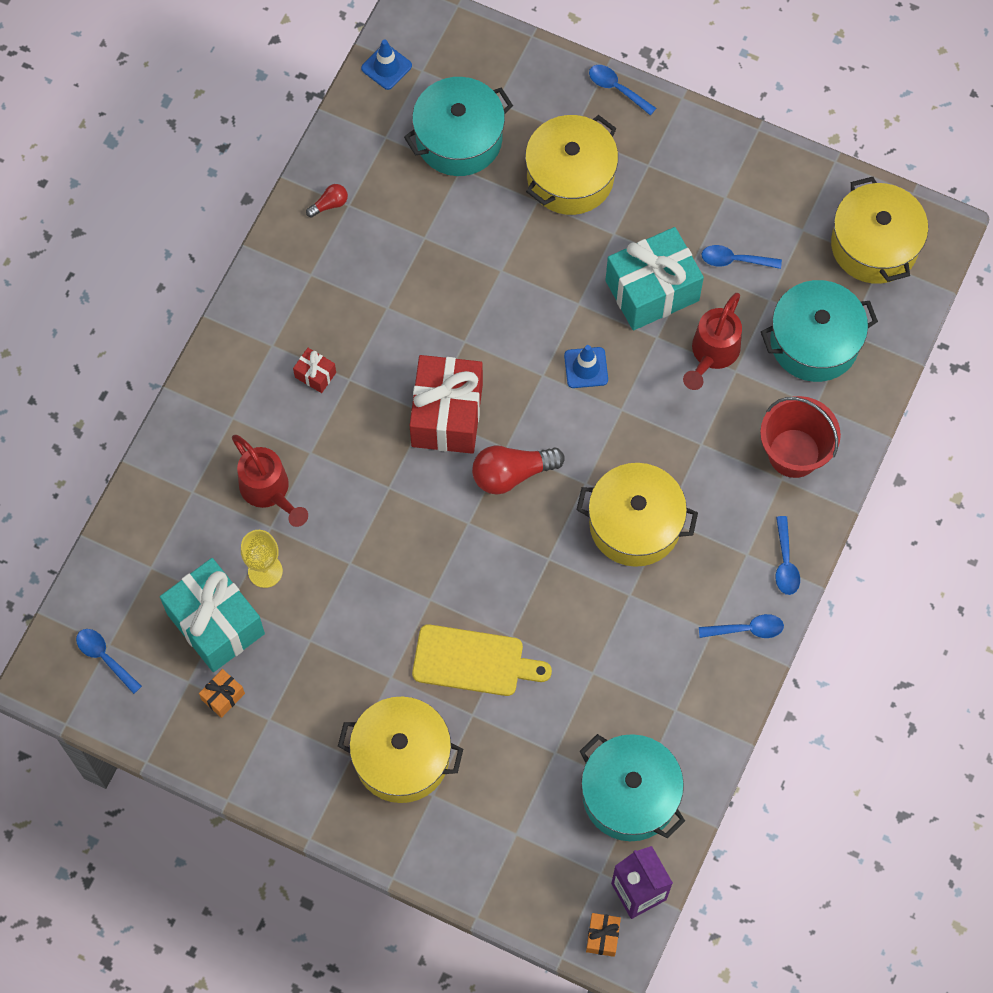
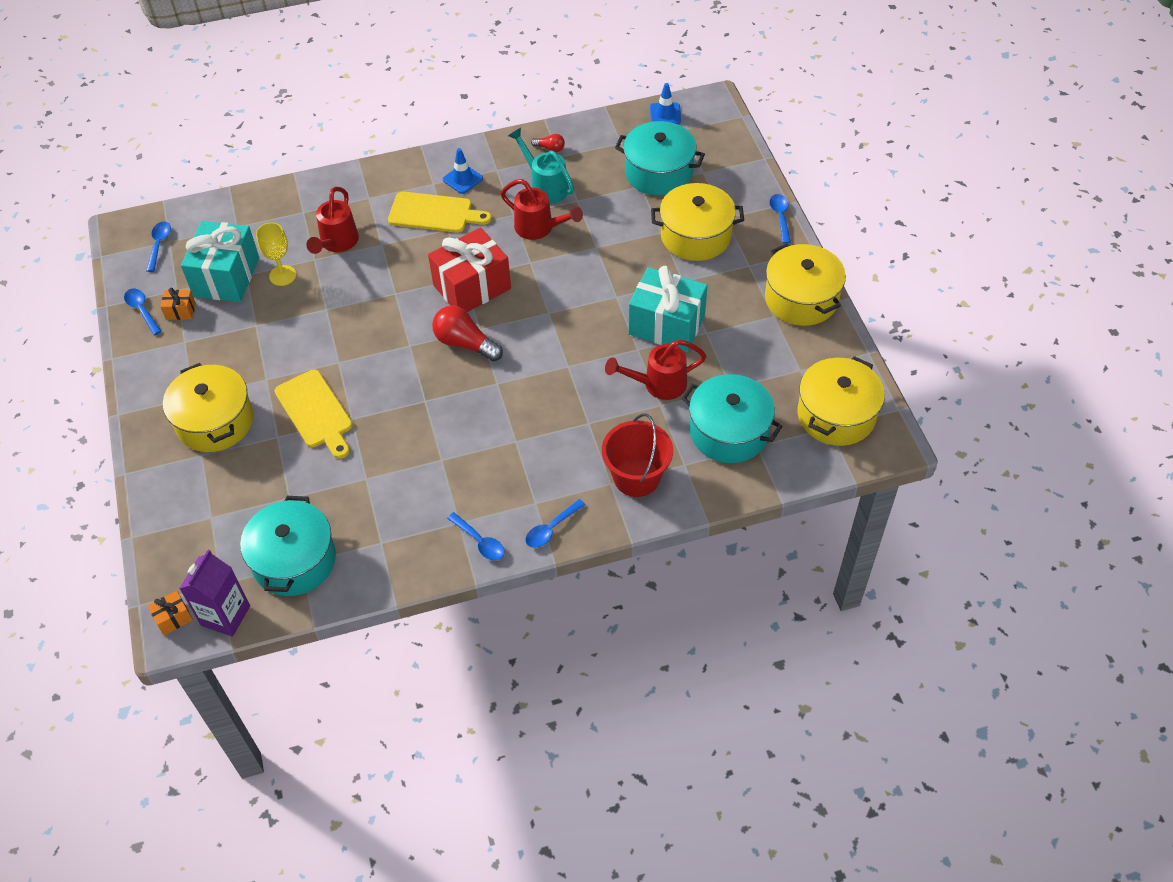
camera: 50 degrees right, 15 degrees down
red gift [293,348,336,393] -> yellow cutting board [388,191,492,233]
blue traffic cone [564,345,608,388] -> blue traffic cone moved to [443,148,483,194]
yellow pot [576,463,698,567] -> yellow pot moved to [765,243,846,326]
blue spoon [701,245,782,269] -> blue spoon moved to [124,289,162,335]
none -> red watering can [501,179,583,240]
none -> turquoise watering can [508,128,574,204]

